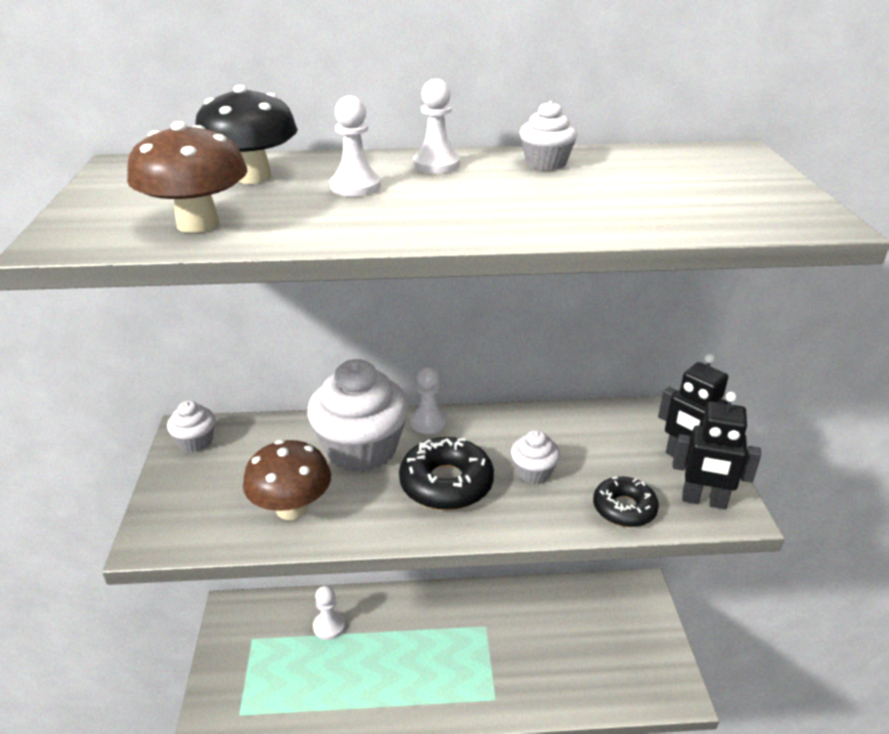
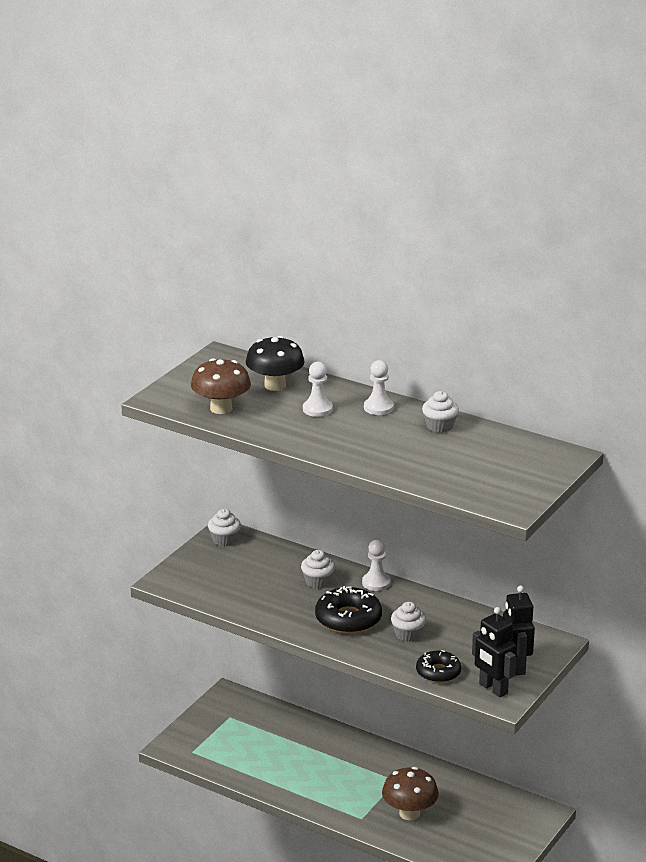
camera: 35 degrees right, 5 degrees down
brown mushroom [243,440,331,520] -> brown mushroom moved to [382,767,439,820]
white cupcake [307,359,409,472] -> white cupcake [301,550,335,589], size x0.48
white pawn [313,586,345,640] -> none

